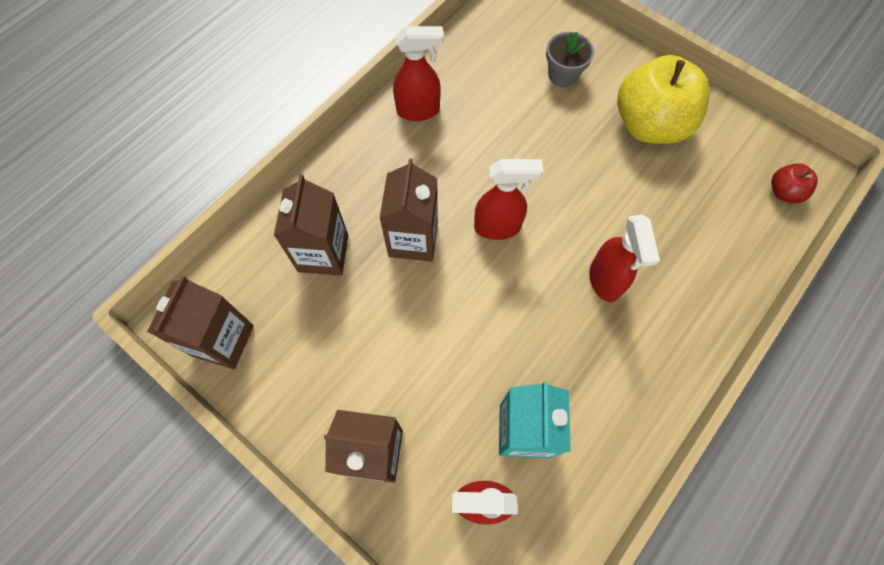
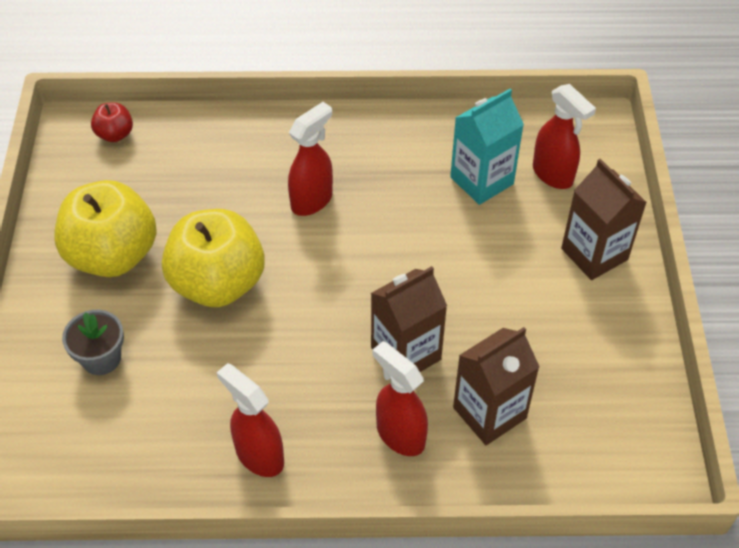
camera: 130 degrees left, 15 degrees down
brown carton [147,276,254,369] -> none
red spray bottle [474,159,543,240] -> red spray bottle moved to [372,341,428,456]
none -> yellow apple [162,209,265,307]

